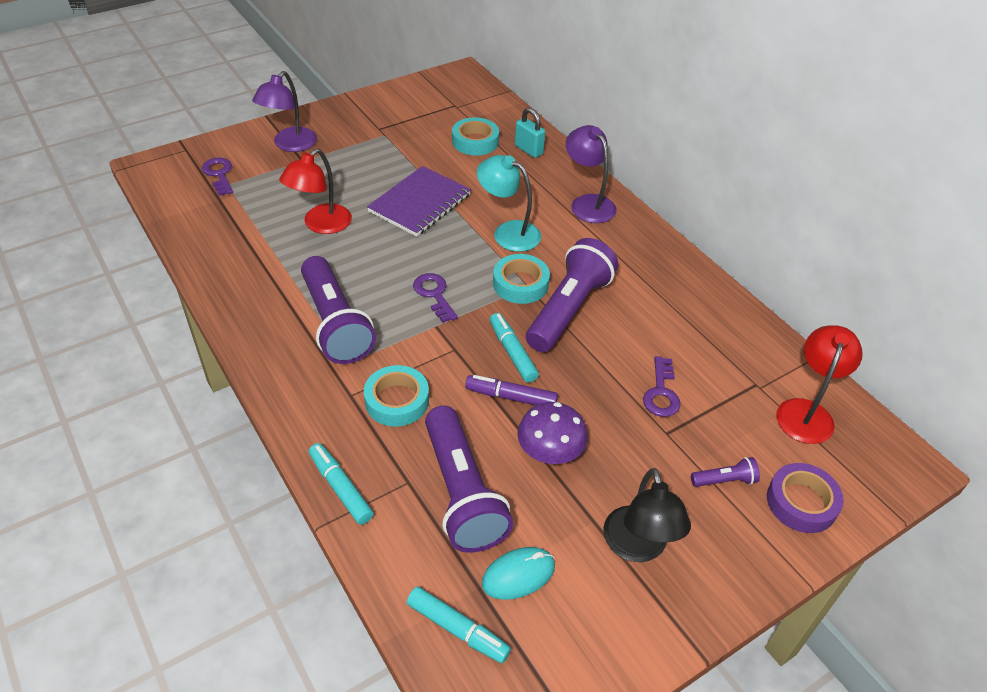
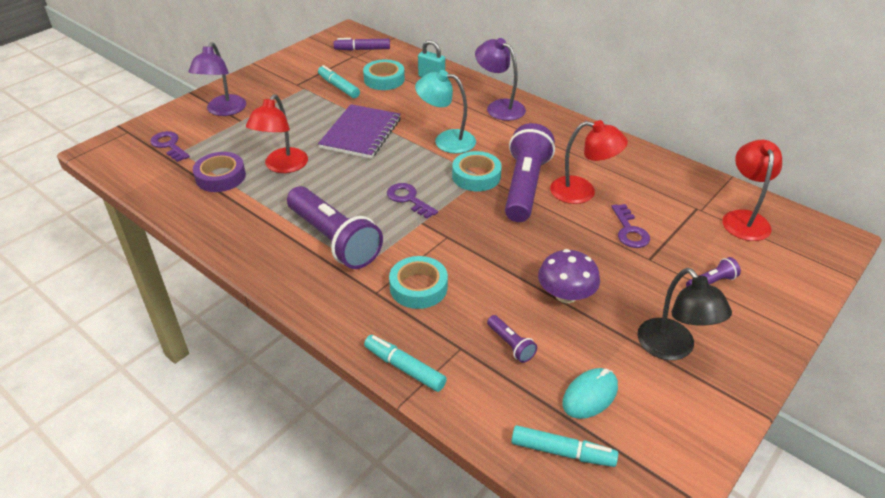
camera: 15 degrees left, 5 degrees down
purple flashlight [425,405,513,553] -> purple flashlight [487,315,537,363], size x0.42
purple marker [465,375,558,405] -> purple marker moved to [334,38,390,51]
turquoise marker [490,313,539,383] -> turquoise marker moved to [318,65,360,98]
purple tape [767,463,844,533] -> purple tape moved to [193,152,246,192]
none -> red lamp [550,120,628,204]

